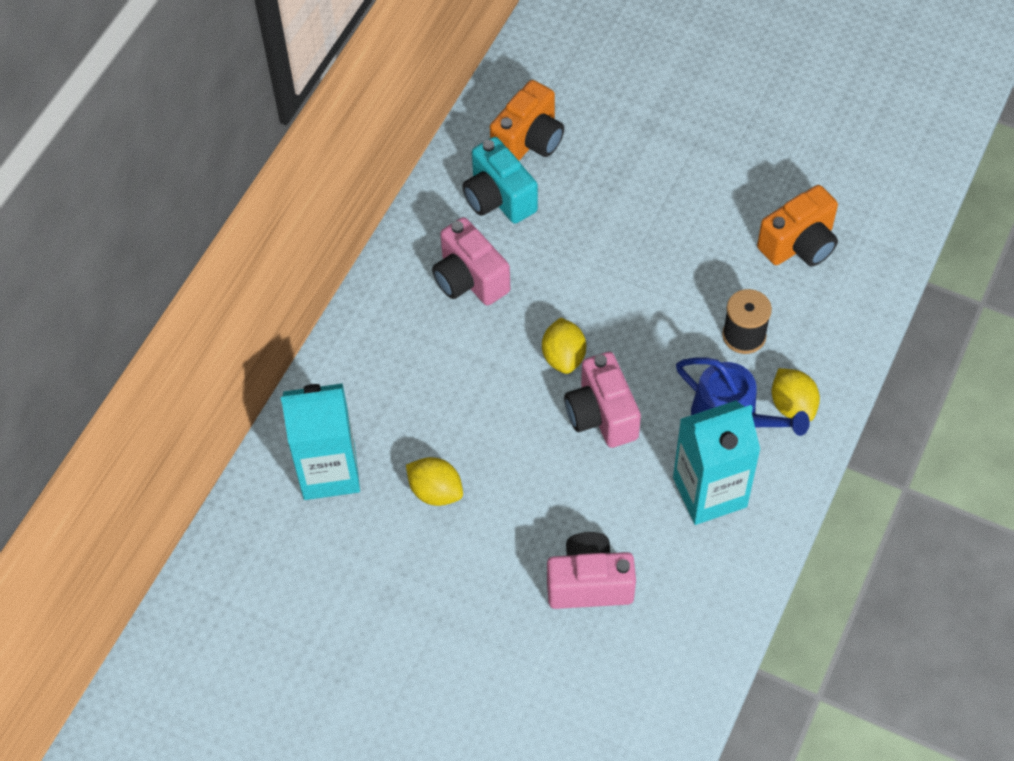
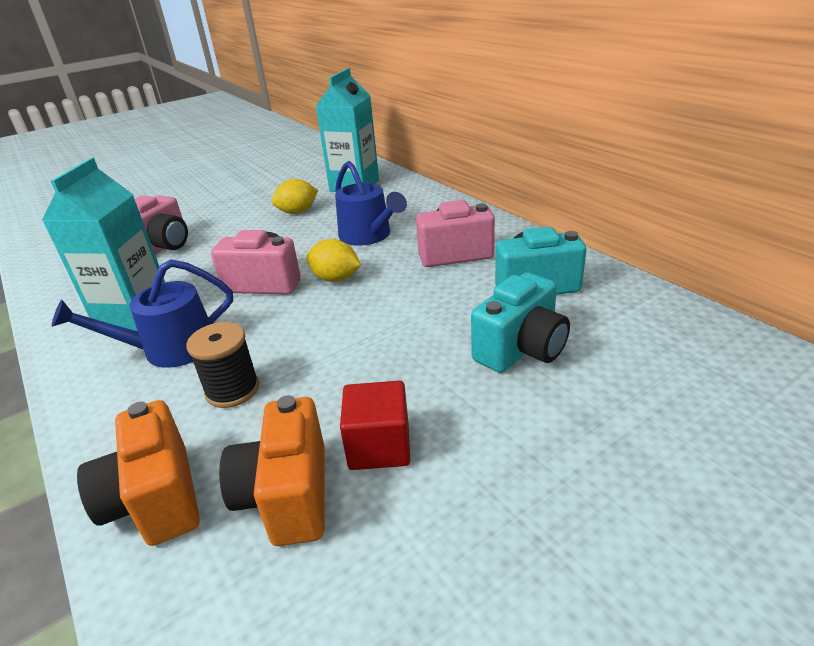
camera: 120 degrees right, 25 degrees down
orange camera [490,80,564,161] -> orange camera moved to [77,400,200,546]
yellow lemon [772,368,820,421] -> none
none -> blue watering can [335,161,407,246]
none -> red cube [340,380,410,470]
none -> turquoise camera [471,272,570,373]

